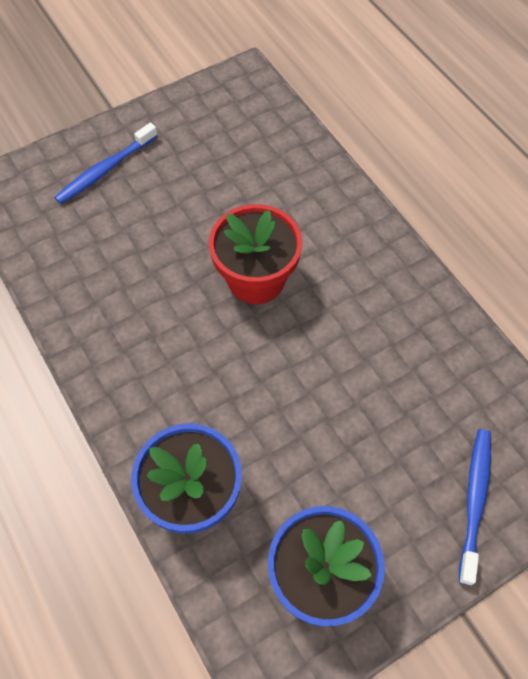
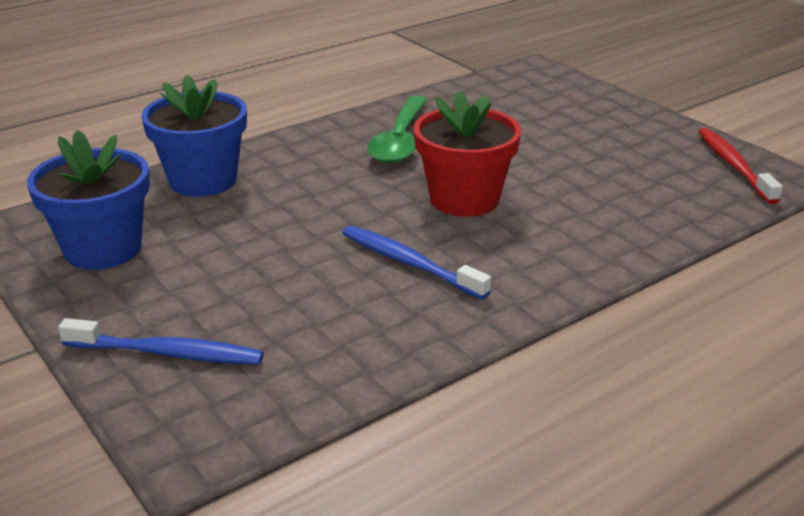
camera: 85 degrees right, 30 degrees down
blue toothbrush [54,123,158,204] -> blue toothbrush moved to [343,226,491,299]
none -> green spoon [367,95,427,164]
none -> red toothbrush [698,128,783,204]

